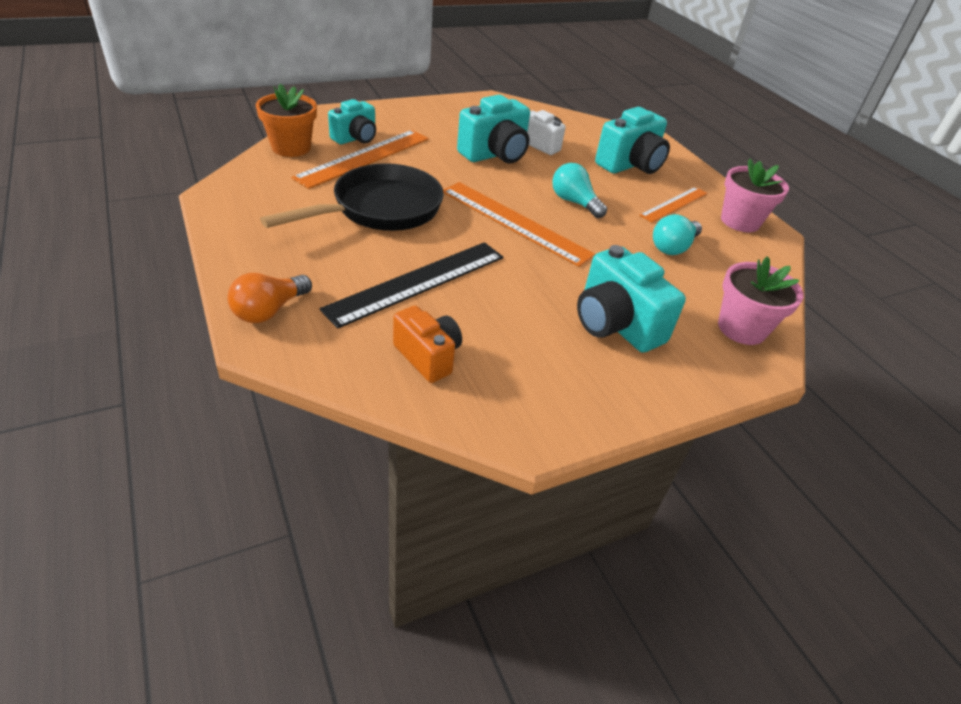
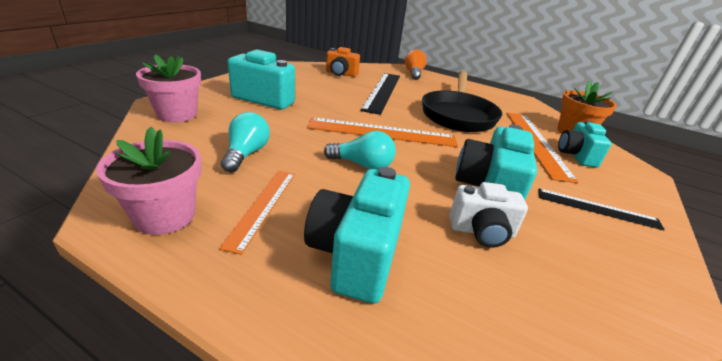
camera: 145 degrees right, 10 degrees down
none -> black ruler [538,189,665,230]

